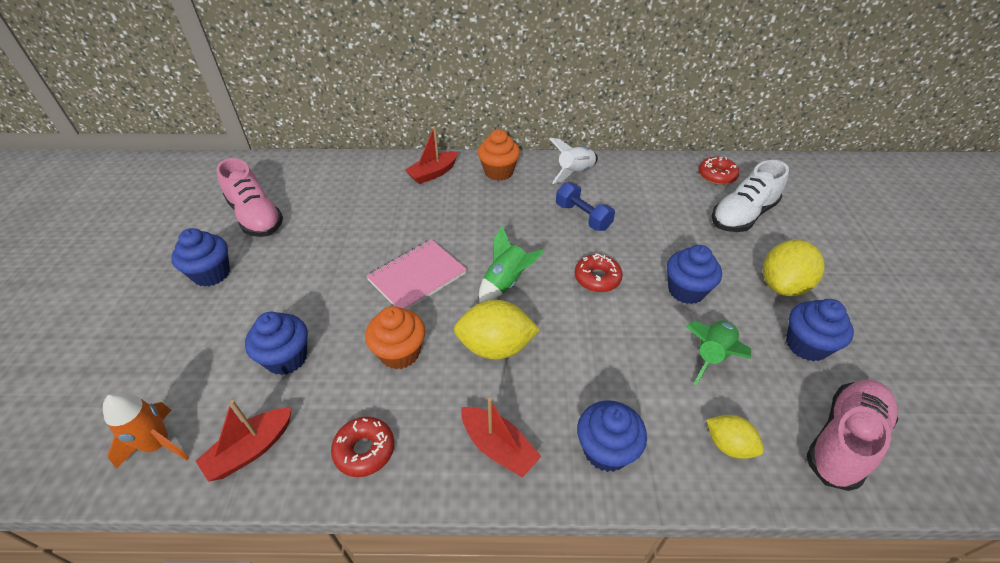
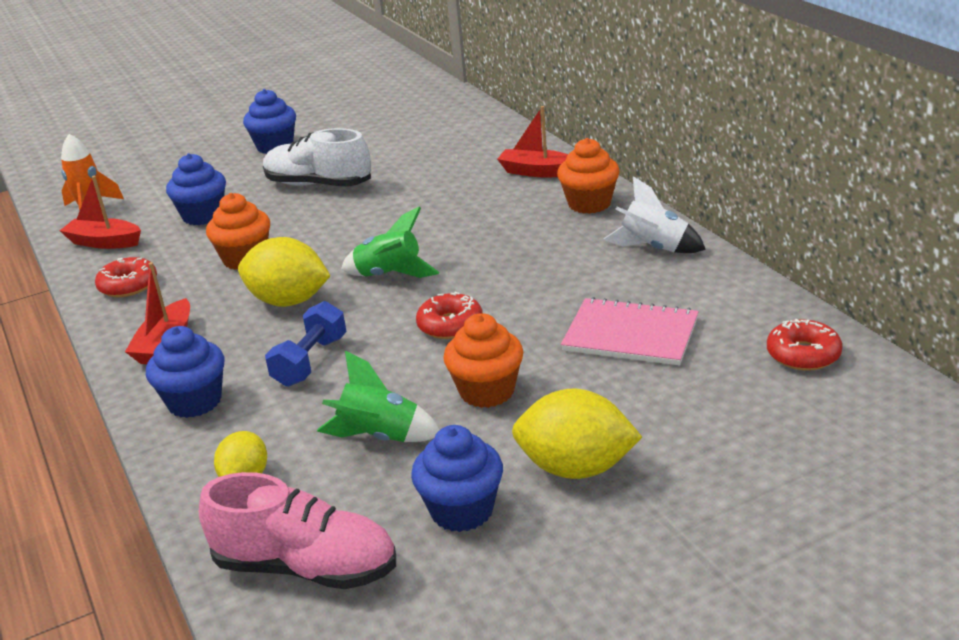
camera: 65 degrees right, 15 degrees down
pink shoe [217,158,283,237] -> none
pink notebook [366,239,467,310] -> pink notebook moved to [561,297,699,365]
yellow lemon [454,300,540,360] -> yellow lemon turned 45 degrees counterclockwise [238,237,330,307]
blue dumbbell [556,182,615,231] -> blue dumbbell moved to [265,301,347,387]
blue cupcake [667,245,722,304] -> orange cupcake [443,313,523,408]
white shoe [711,160,789,232] -> white shoe moved to [263,128,371,187]

